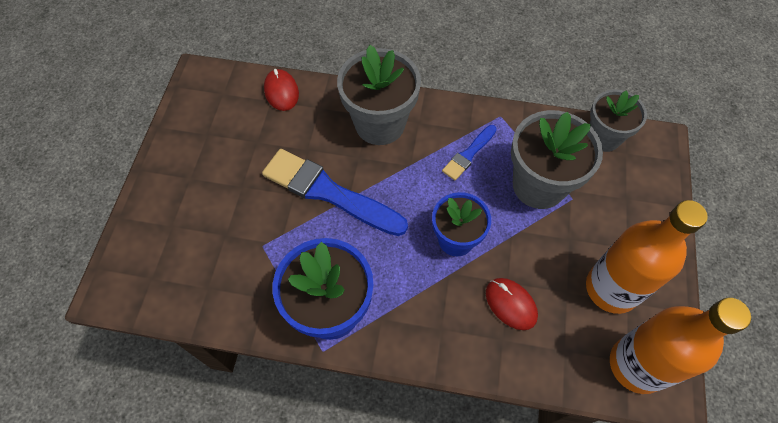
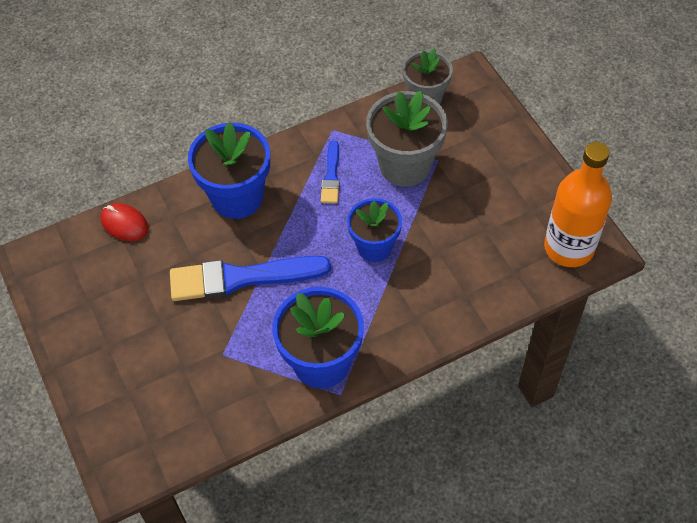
camera: 35 degrees left, 5 degrees down
grey flower pot [337,45,421,145] -> blue flower pot [188,122,270,219]
red mouse [486,278,538,330] -> none
orange bottle [586,200,708,314] -> none

